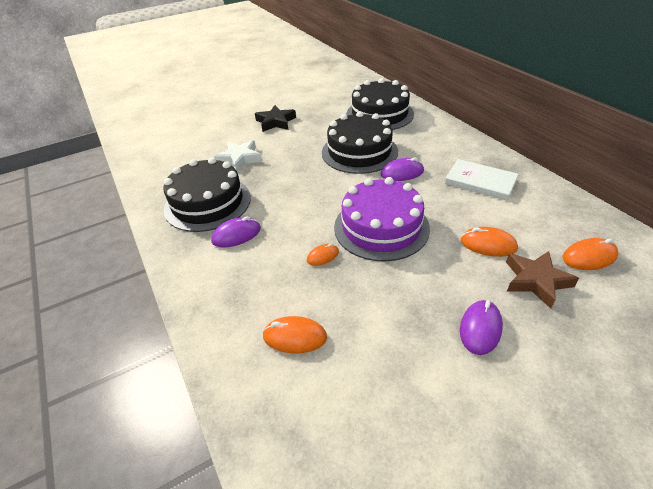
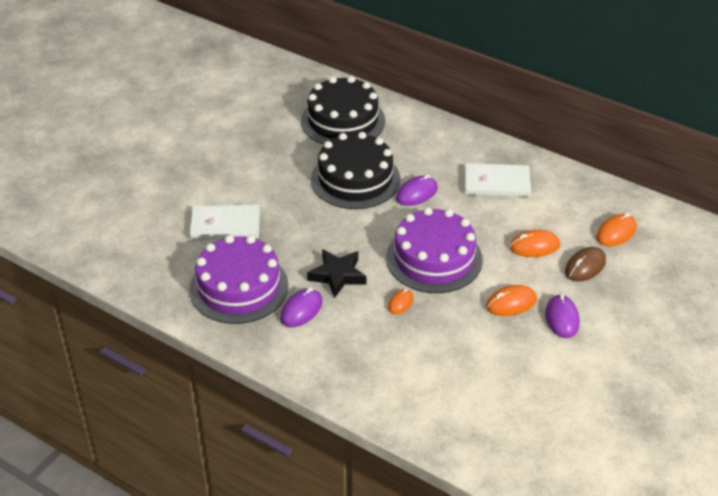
camera: 30 degrees left, 0 degrees up
black cake [163,157,251,232] -> purple cake [189,235,288,324]
white star [214,140,262,172] -> white book [190,205,260,240]
black star [255,105,296,132] -> black star moved to [307,249,367,298]
orange mouse [262,316,327,353] -> orange mouse moved to [486,285,537,316]
brown star [506,251,579,309] -> brown mouse [565,247,606,282]

